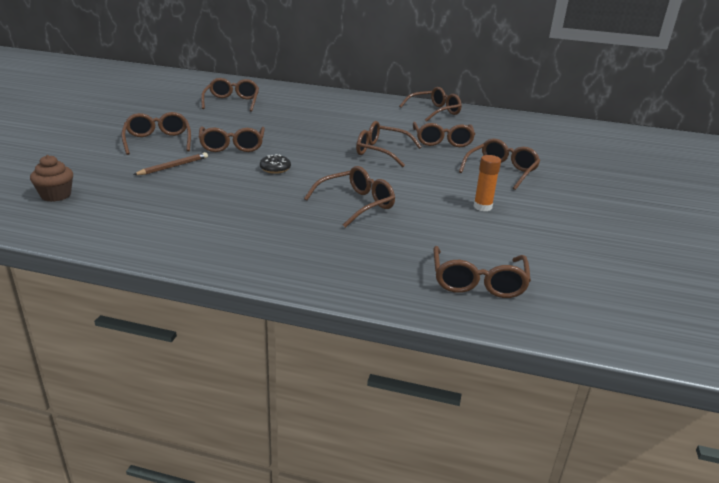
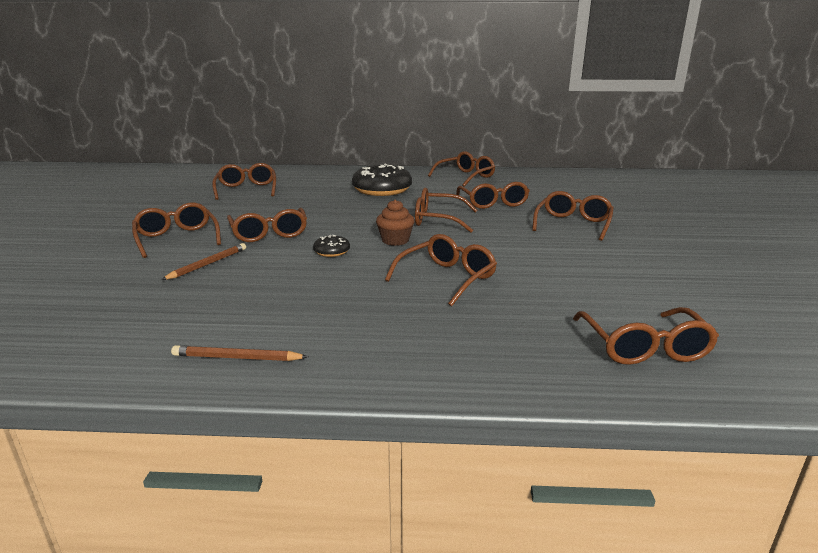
camera: 10 degrees left, 5 degrees down
brown cupcake [30,155,73,202] -> brown cupcake moved to [376,200,415,246]
orange glue stick [473,155,501,211] -> none
none -> brown pencil [171,345,308,361]
none -> black donut [352,164,412,196]

